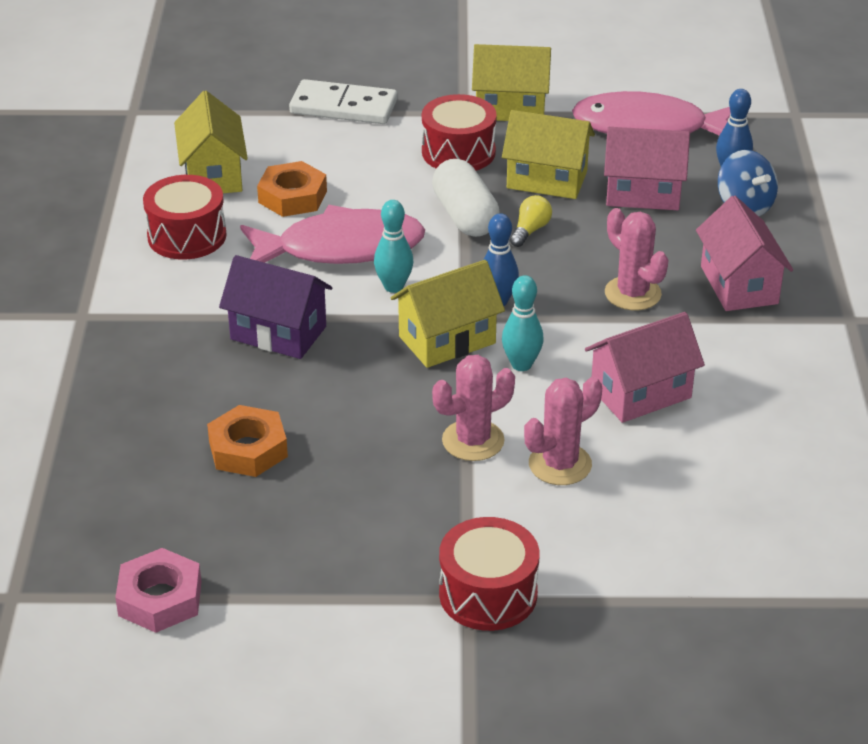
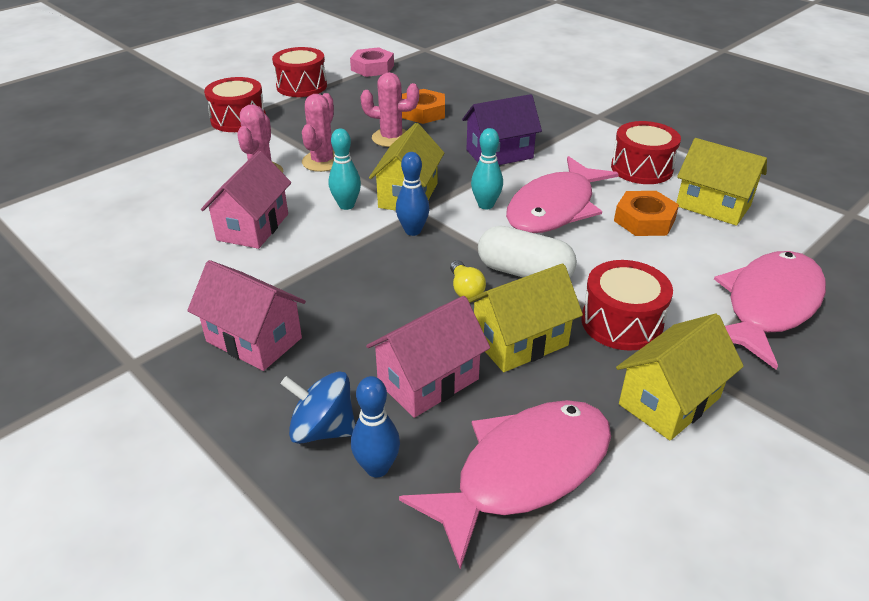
camera: 135 degrees right, 0 degrees up
white domino [289,79,397,124] -> pink fish [714,251,826,370]
pink cactus [605,208,669,310] -> pink cactus moved to [360,72,419,147]
none -> red drum [272,47,327,97]

